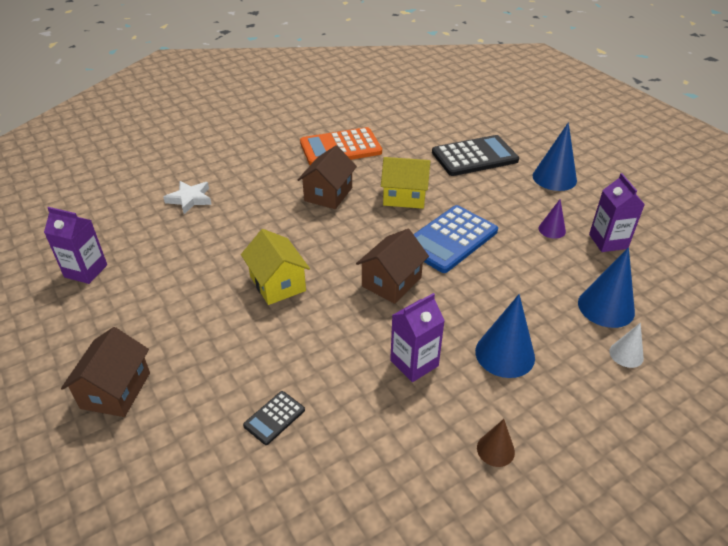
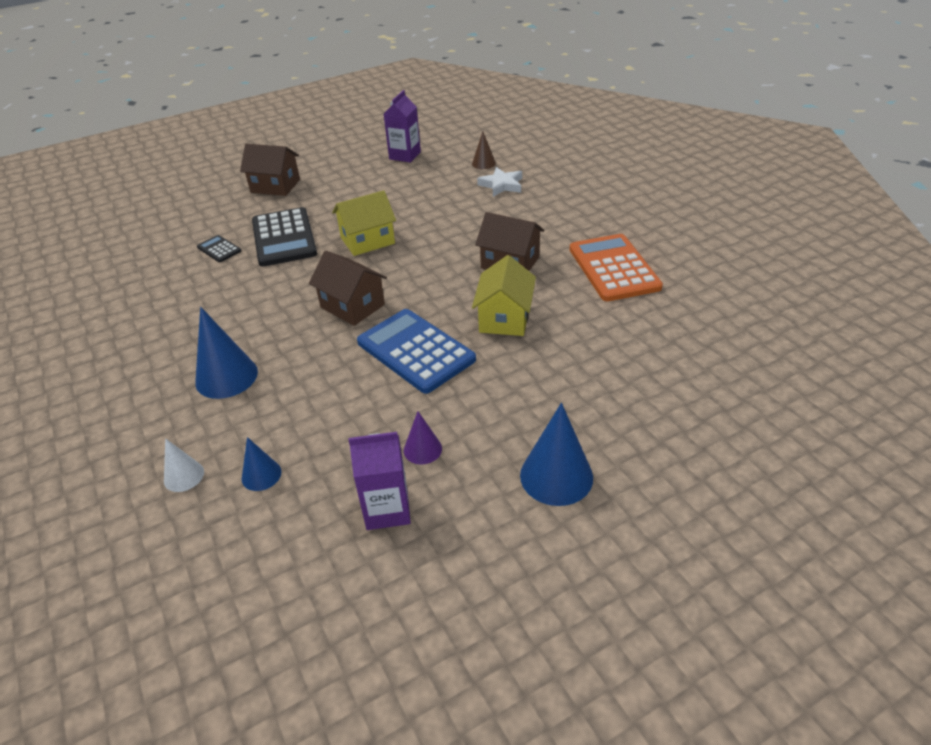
camera: 95 degrees right, 0 degrees up
purple carton [390,293,445,382] -> none
black calculator [432,135,519,176] -> black calculator moved to [252,207,317,267]
brown cone [477,419,515,467] -> brown cone moved to [472,131,496,169]
blue cone [578,247,635,328] -> blue cone [242,437,282,491], size x0.56

